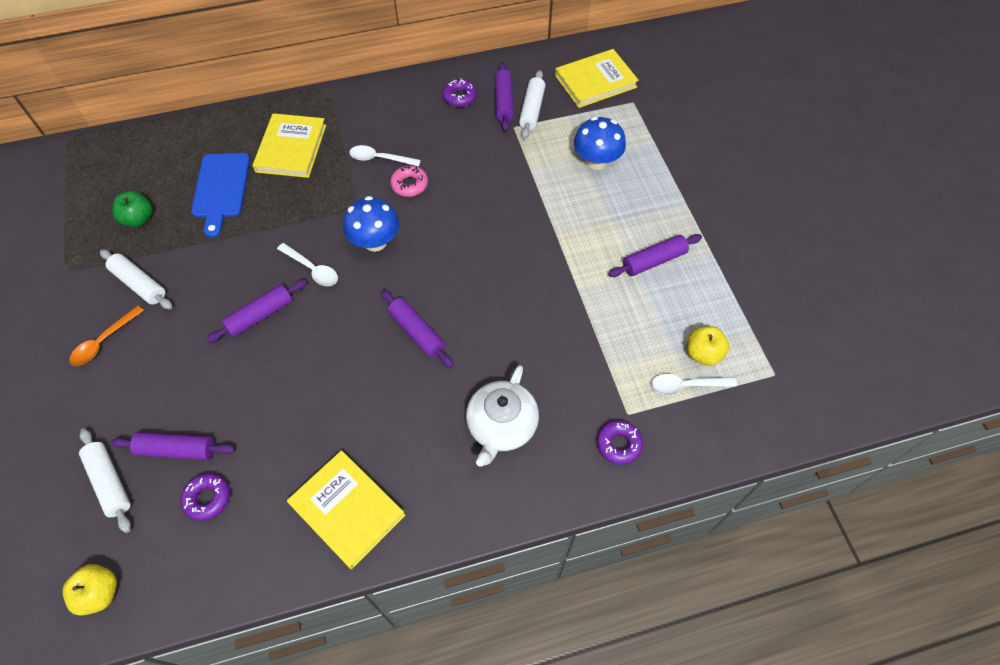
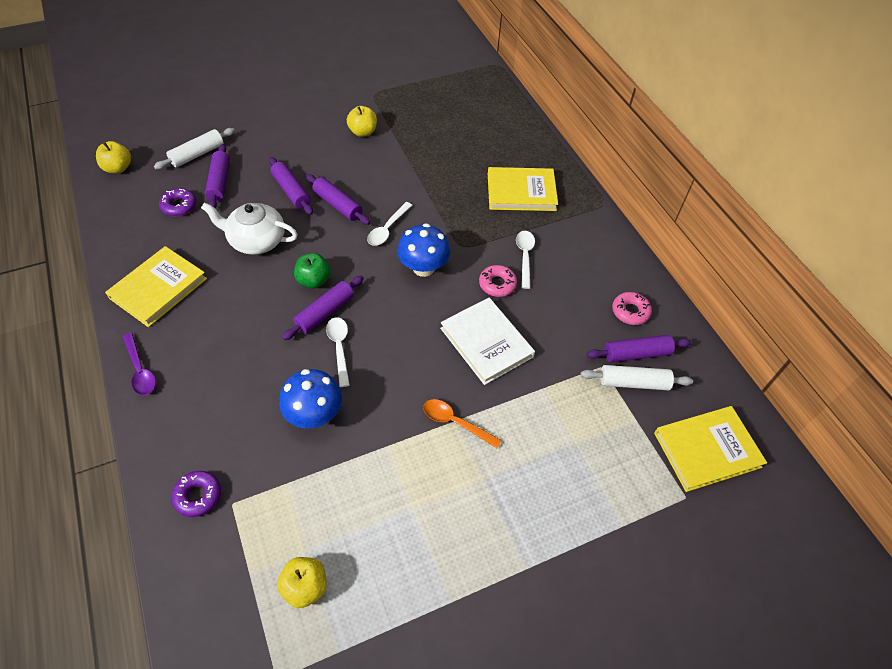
camera: 80 degrees right, 5 degrees down
orange spoon [70,306,144,366] -> orange spoon moved to [423,399,502,448]
white rolling pin [100,249,173,309] -> yellow apple [347,106,377,137]
green apple [112,191,153,227] -> green apple moved to [294,253,331,288]
blue cutting board [191,153,250,238] -> none
purple donut [442,78,477,107] -> pink donut [612,292,652,325]
white teapot [466,365,539,467] -> white teapot moved to [201,202,298,255]
yellow book [555,49,639,108] -> yellow book turned 75 degrees counterclockwise [654,406,767,492]
blue mushroom [574,117,626,170] -> blue mushroom moved to [279,369,342,428]
purple rolling pin [608,234,702,277] -> purple rolling pin moved to [269,157,313,215]
white spoon [651,374,737,395] -> white spoon moved to [326,317,350,387]
none -> purple spoon [123,333,156,395]
none -> white book [440,298,535,385]

